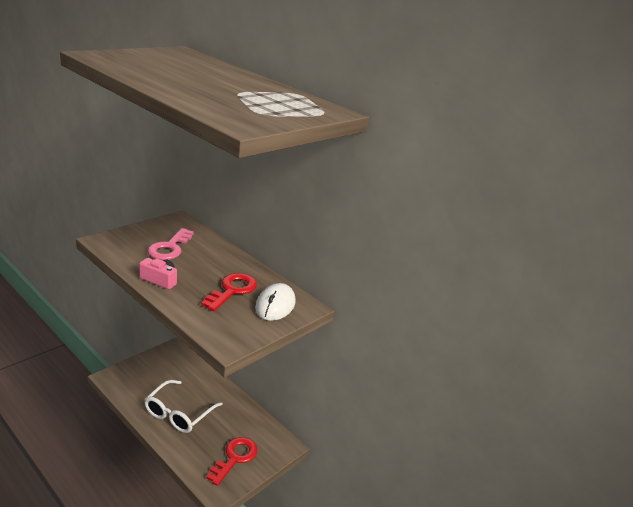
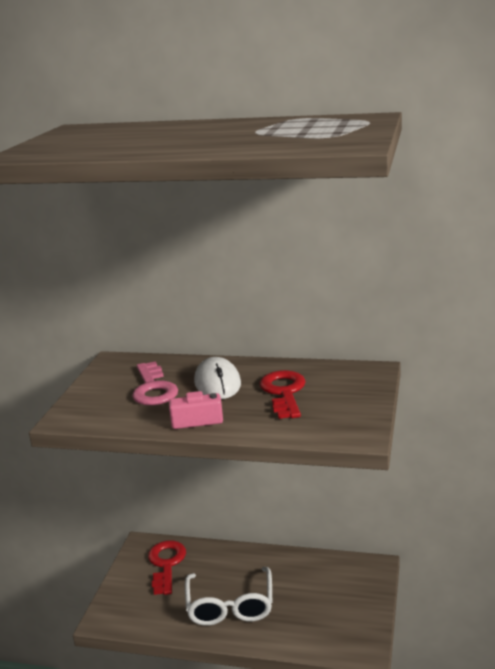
camera: 25 degrees left, 5 degrees down
red key [206,437,258,486] -> red key moved to [148,540,186,595]
white mouse [255,283,295,321] -> white mouse moved to [194,357,241,399]

